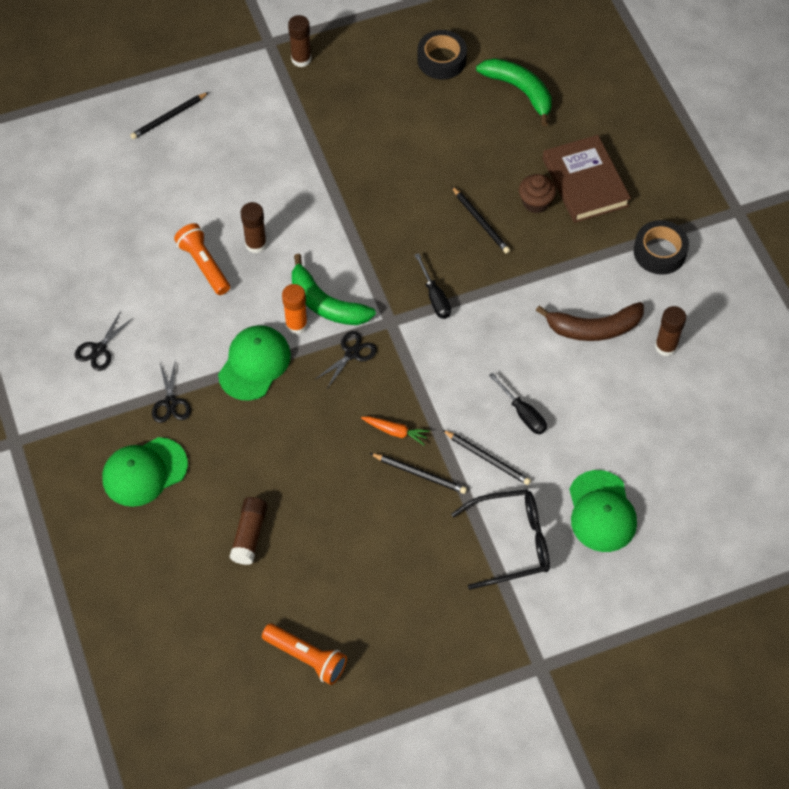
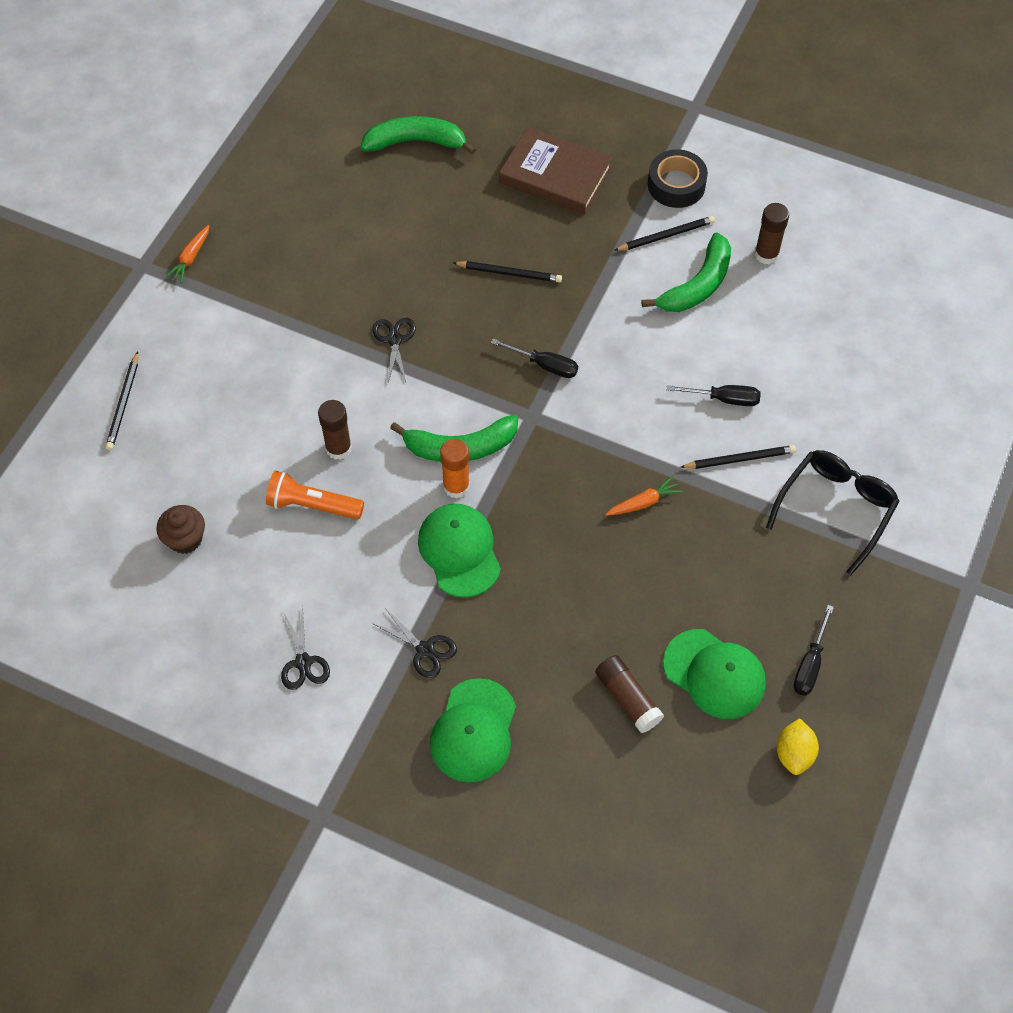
camera: 45 degrees left, 0 degrees up
orange flashlight [262,624,347,685] -> yellow lemon [777,718,819,775]
brown glue stick [288,15,312,67] -> orange carrot [165,225,210,283]
black scissors [314,331,377,390] -> black scissors moved to [373,318,416,382]
black pencil [370,453,467,494] -> black pencil moved to [614,216,715,251]
black tape [417,30,467,79] -> none
brown cupcake [519,174,556,213] -> brown cupcake moved to [156,505,205,554]
brown banana [536,302,644,341] -> green banana [642,232,731,312]
green cap [569,470,637,552] -> green cap moved to [663,629,766,719]
none -> black screwdriver [794,605,834,696]

